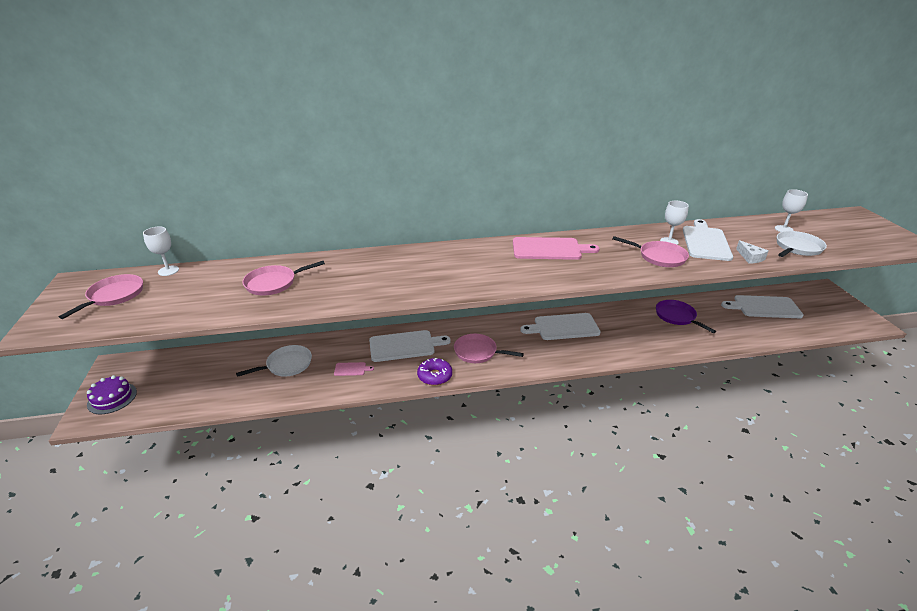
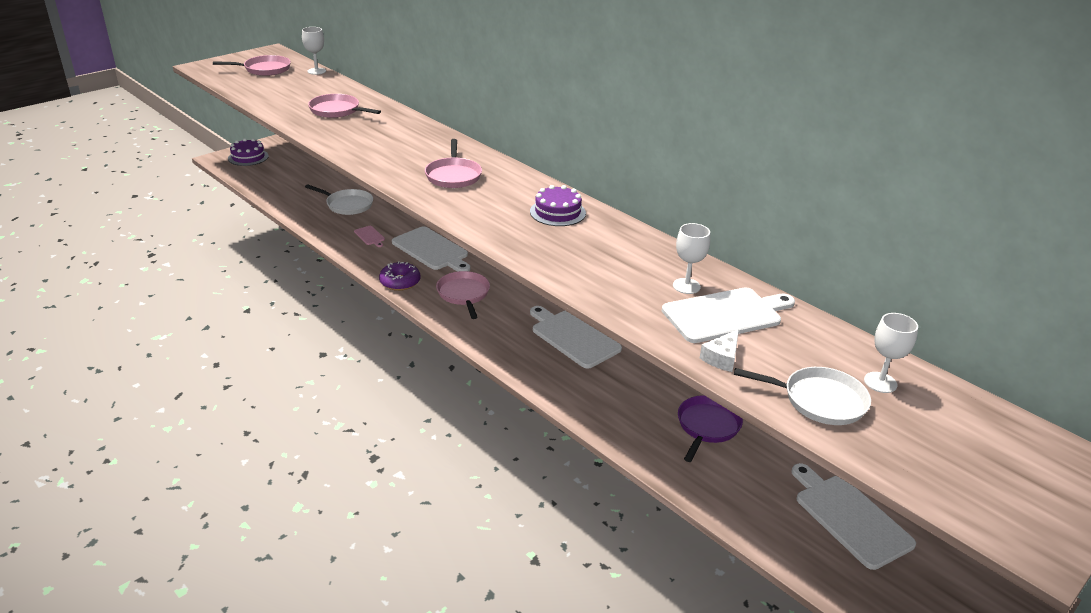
camera: 55 degrees right, 0 degrees up
pink cutting board [513,237,599,260] -> purple cake [530,185,586,226]
pink pan [612,236,689,267] -> pink pan moved to [425,139,482,188]

